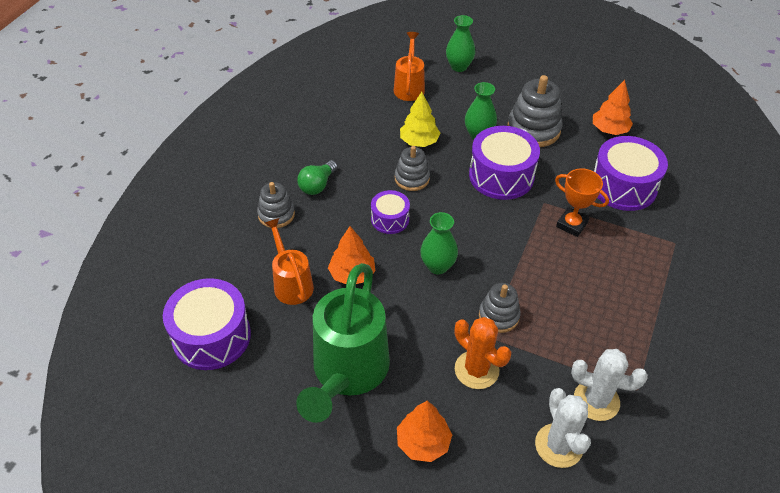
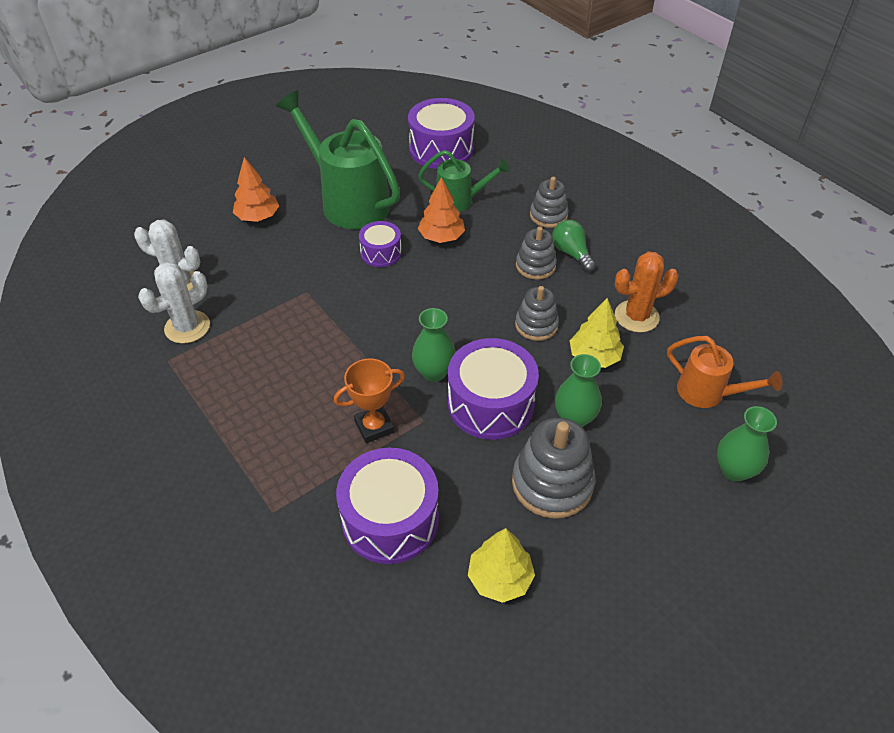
camera: 120 degrees right, 0 degrees up
orange watering can [265,218,314,305] -> green watering can [418,150,510,212]
purple drum [371,190,410,234] -> purple drum moved to [359,221,402,267]
green vase [420,212,458,274] -> green vase moved to [412,308,456,382]
orange cactus [455,317,511,389] -> orange cactus moved to [615,251,679,333]
grey stacking toy [479,283,521,333] -> grey stacking toy moved to [516,227,557,280]
orange tree [593,80,633,135] -> yellow tree [468,528,535,603]

